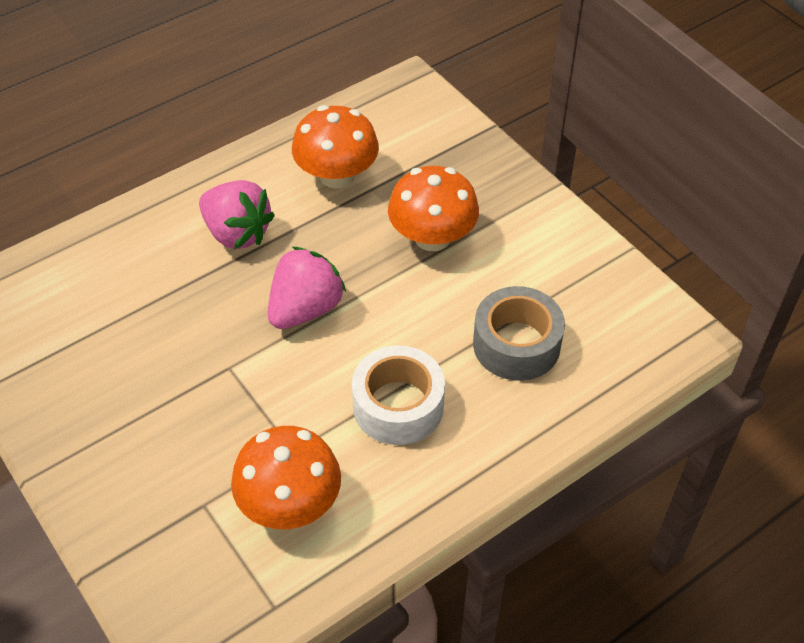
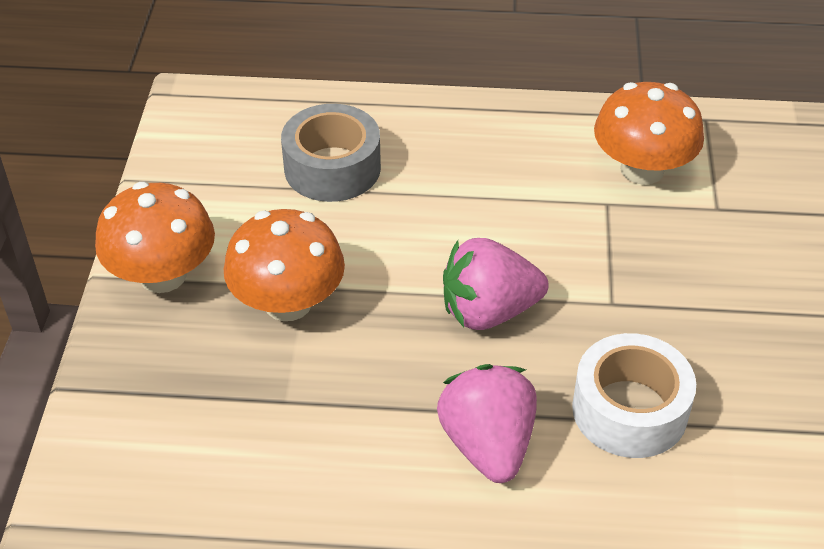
camera: 140 degrees left, 5 degrees down
orange mushroom [292,105,379,188] -> orange mushroom moved to [95,182,215,293]
white tape [352,345,445,445] -> white tape moved to [572,333,696,458]

